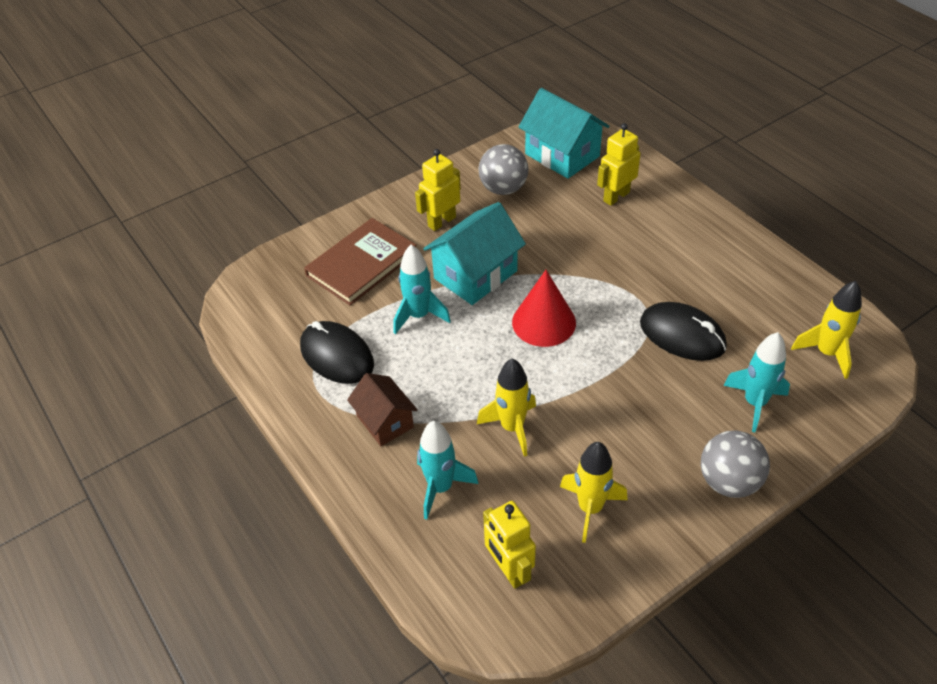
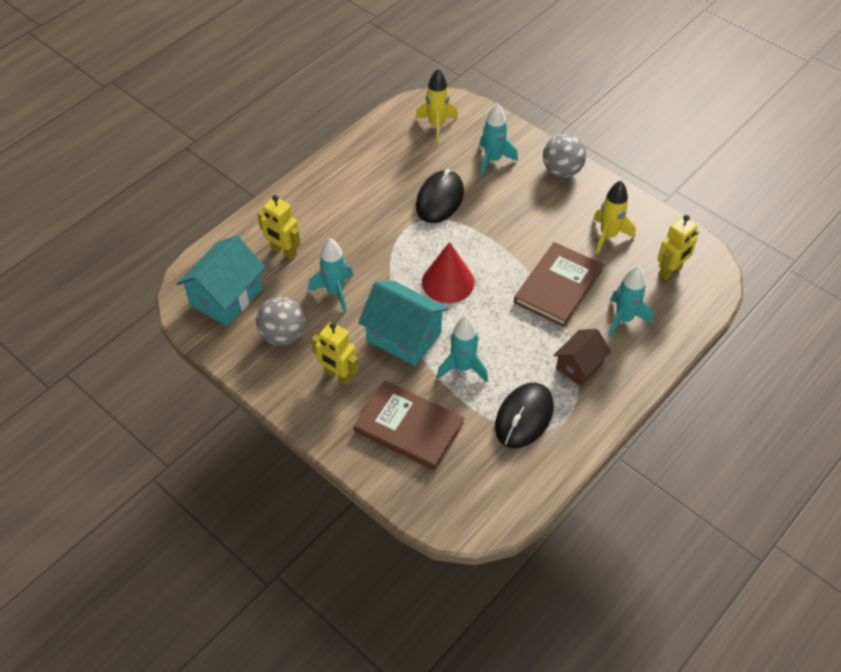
camera: 105 degrees left, 5 degrees up
yellow rocket [477,358,536,457] -> brown book [514,242,604,327]
none -> turquoise rocket [308,238,353,313]

